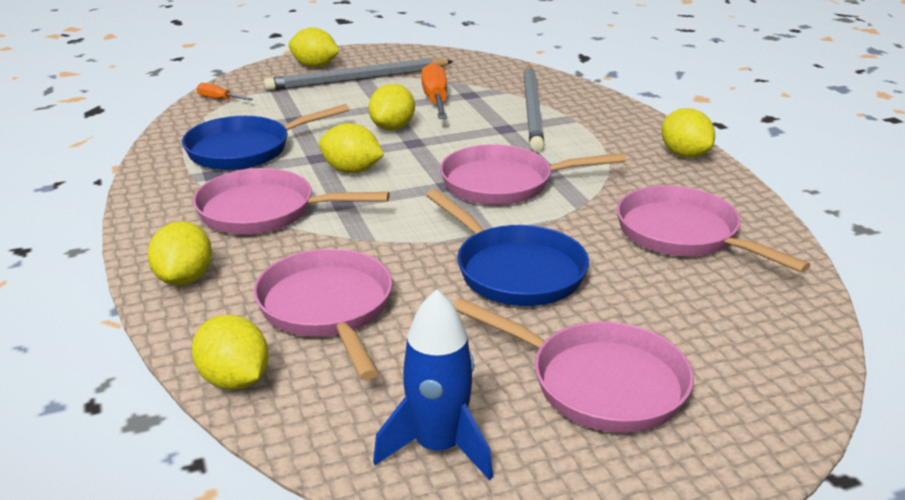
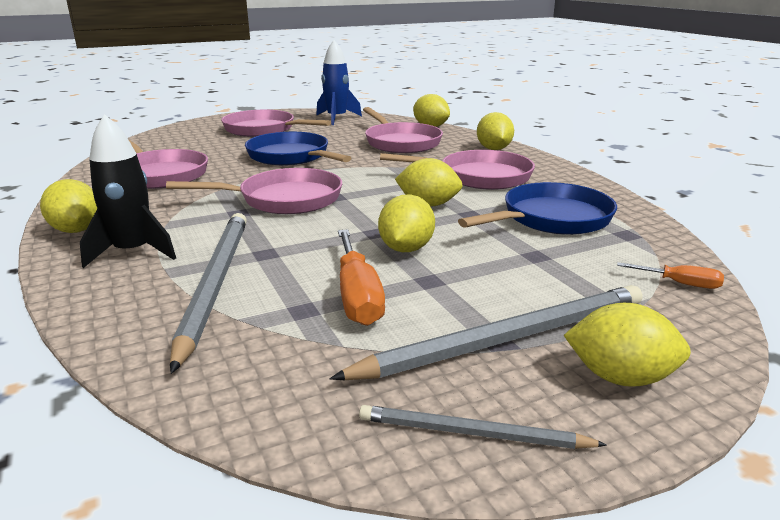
camera: 175 degrees right, 5 degrees down
none -> black rocket [80,114,176,268]
none -> grey pencil [359,405,607,449]

